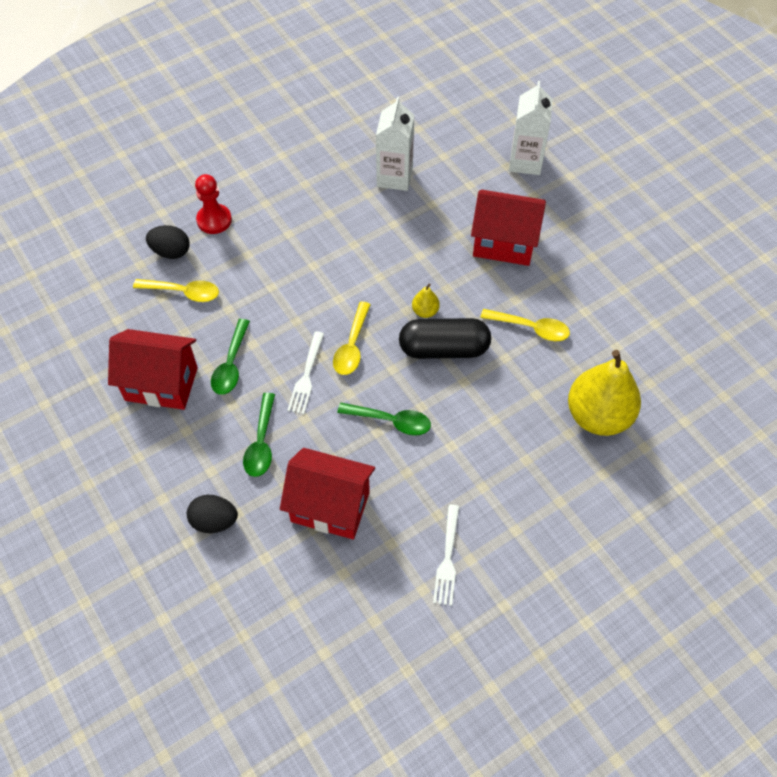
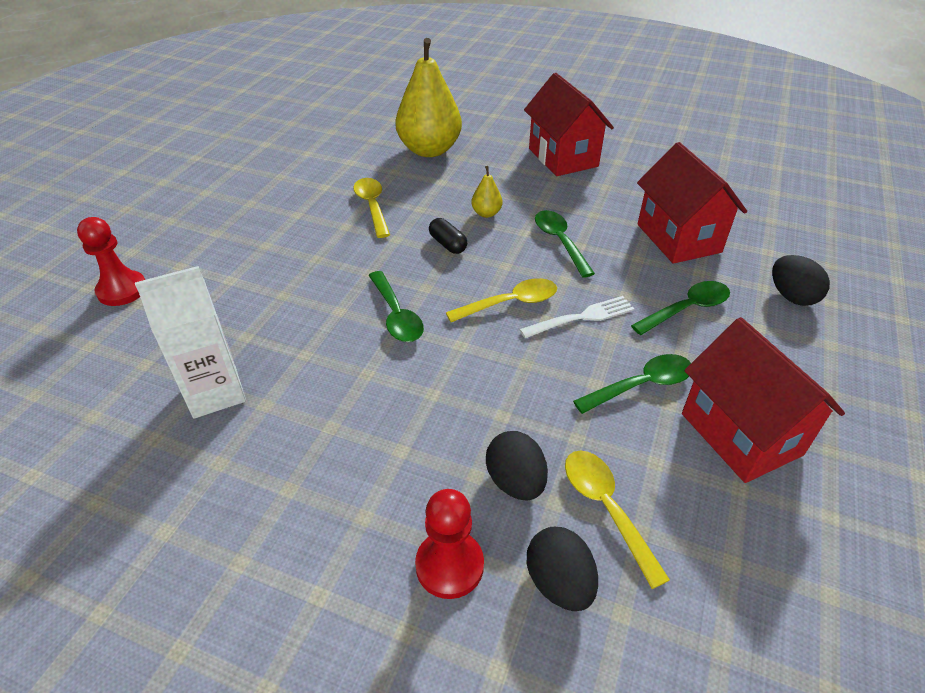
camera: 125 degrees left, 15 degrees down
black capsule [399,318,491,359] -> black capsule [429,218,467,254], size x0.48
yellow pear [412,284,440,318] -> yellow pear moved to [471,166,503,218]
white fork [433,505,459,606] -> none
red house [471,190,546,266] -> red house moved to [524,73,614,176]
white carton [509,81,553,175] -> red pawn [77,217,145,306]
none -> green spoon [368,271,424,342]
none -> black egg [486,431,548,500]

